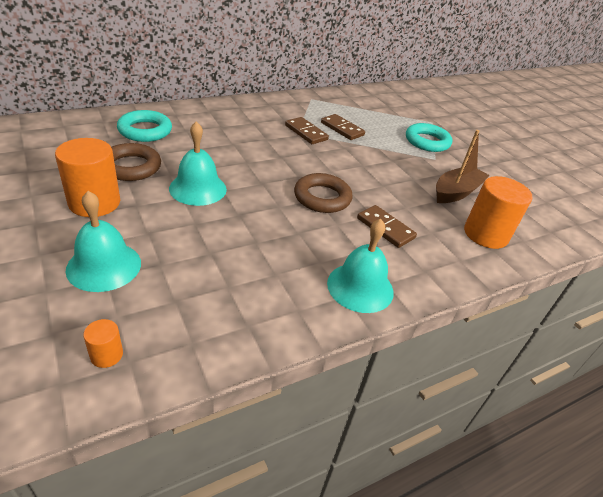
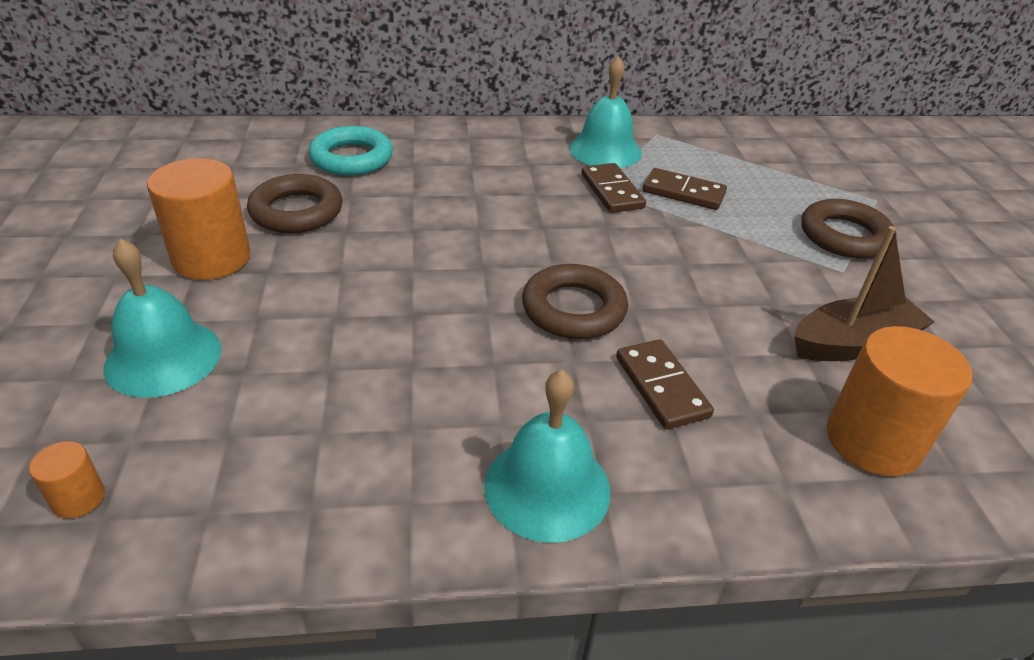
camera: 25 degrees right, 0 degrees up
turquoise bell [169,121,227,206] -> turquoise bell moved to [569,56,642,168]
brown domino [321,114,365,140] -> brown domino turned 45 degrees counterclockwise [643,168,727,210]
turquoise ring [406,123,452,152] -> brown ring [801,199,896,259]

